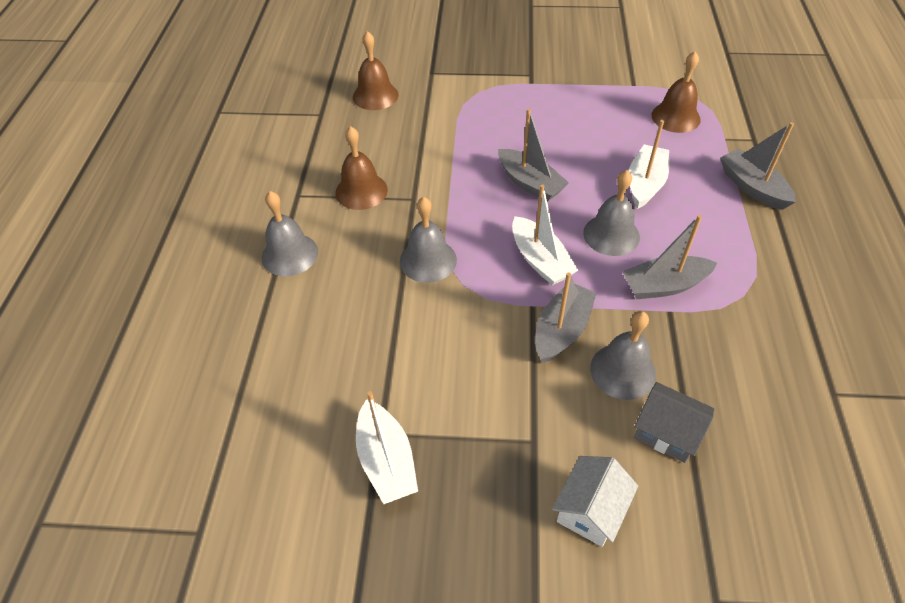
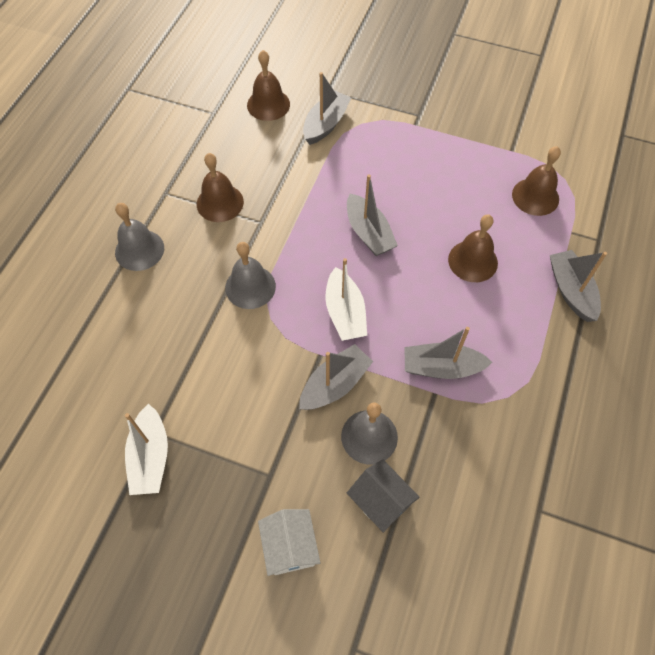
camera: 15 degrees right, 10 degrees up
white house [552,456,638,547] -> white house turned 60 degrees counterclockwise [258,509,320,576]
grey bell [583,170,640,256] -> none
white boat [629,120,669,209] -> brown bell [448,214,498,282]
none -> grey boat [303,72,351,145]

